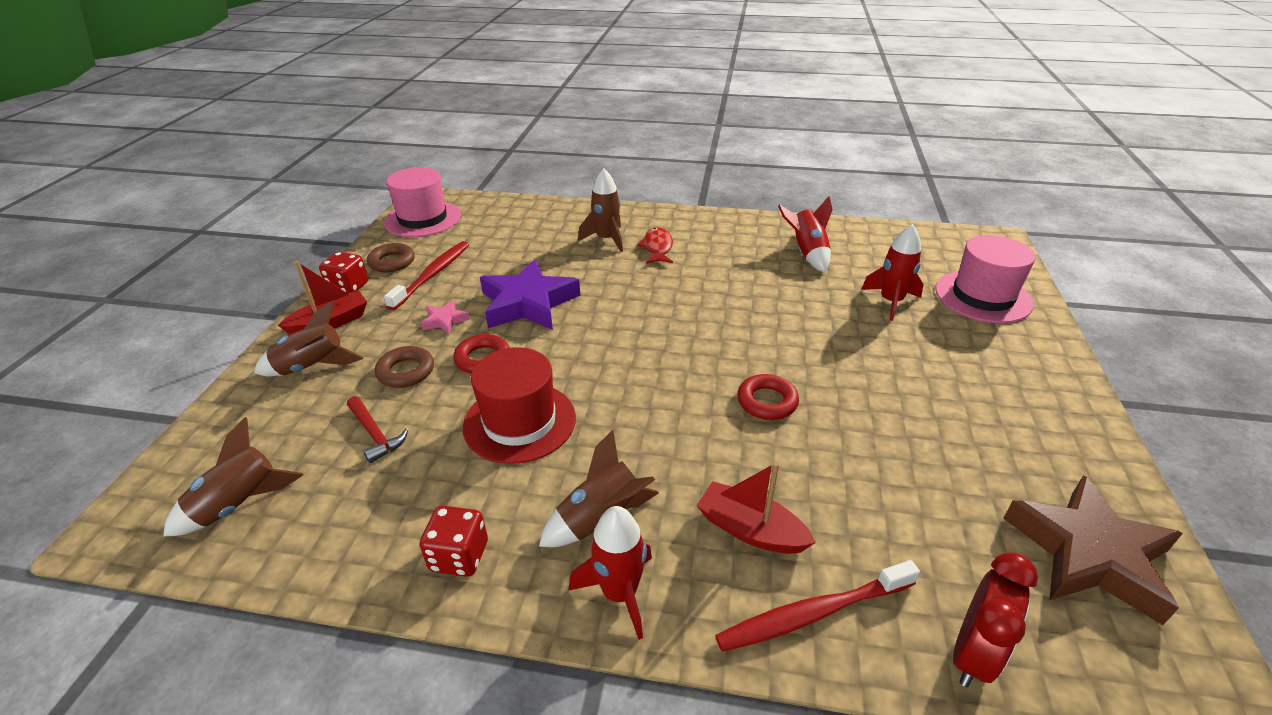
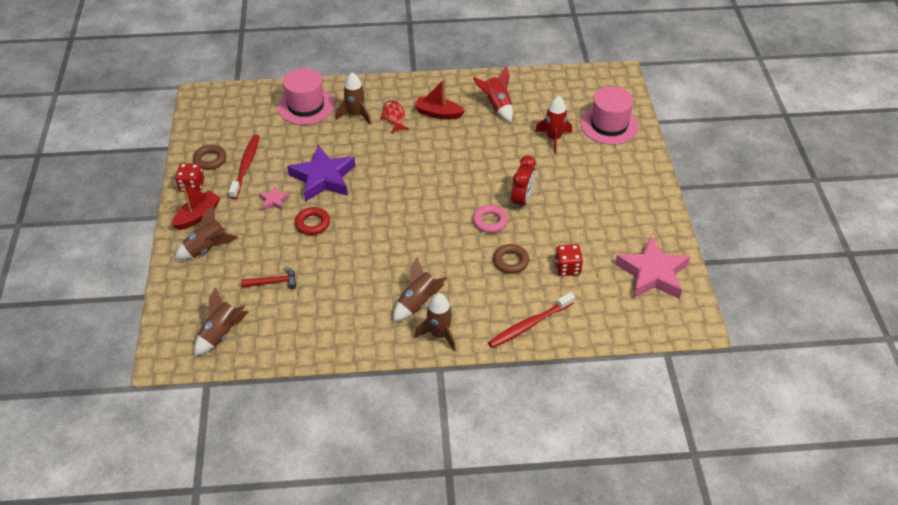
camera: 15 degrees left, 10 degrees up
red hammer [347,396,408,463] -> red hammer turned 45 degrees counterclockwise [241,266,296,289]
brown ring [375,346,434,388] -> brown ring moved to [493,244,529,274]
pink hat [384,167,461,237] -> pink hat moved to [278,68,334,125]
red dice [419,506,488,577] -> red dice moved to [555,244,583,276]
red hat [463,347,576,464] -> none
red rocket [568,506,652,640] -> brown rocket [414,293,456,351]
red boat [696,462,816,554] -> red boat moved to [414,78,465,119]
red ring [737,374,799,420] -> pink ring [473,205,508,233]
red clock [953,553,1038,687] -> red clock moved to [511,156,536,211]
brown star [1003,475,1183,625] -> pink star [615,236,691,299]

